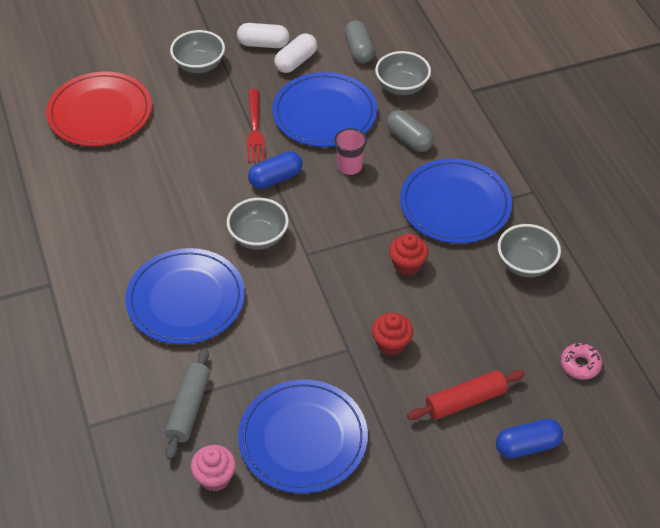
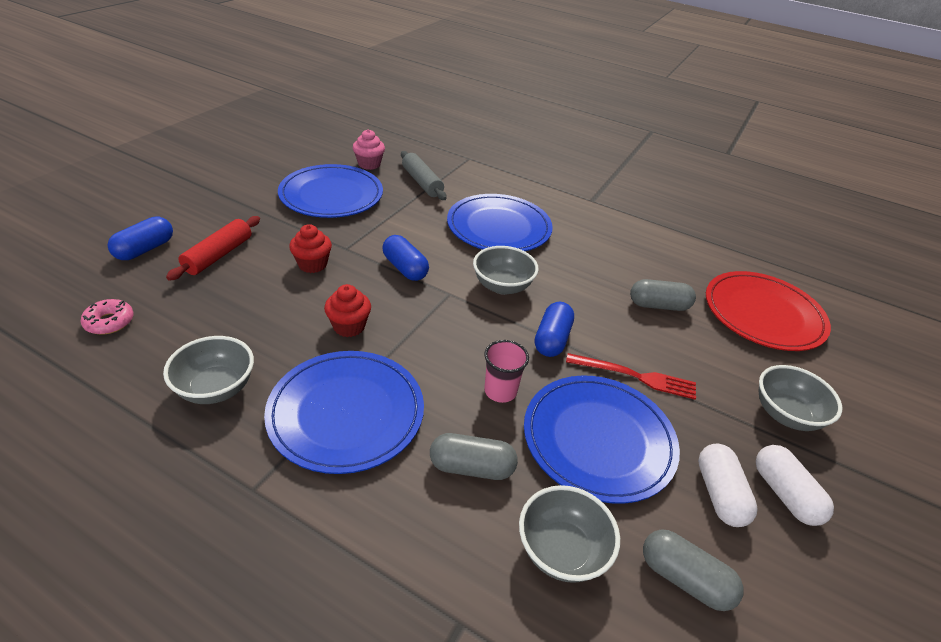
camera: 135 degrees right, 10 degrees down
white capsule [237,23,289,48] -> white capsule turned 75 degrees counterclockwise [756,445,834,526]
red fork [247,89,265,163] -> red fork turned 150 degrees clockwise [566,353,696,400]
none -> blue capsule [382,235,429,281]
none -> grey capsule [630,279,696,311]

